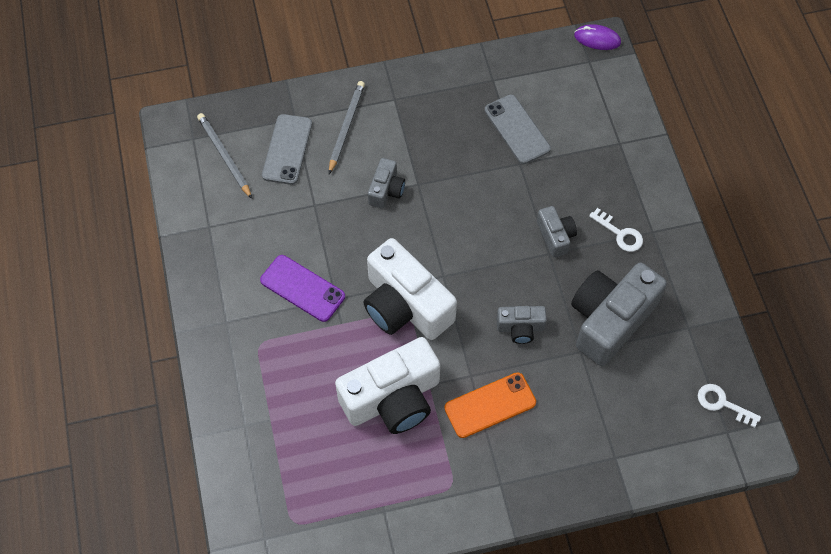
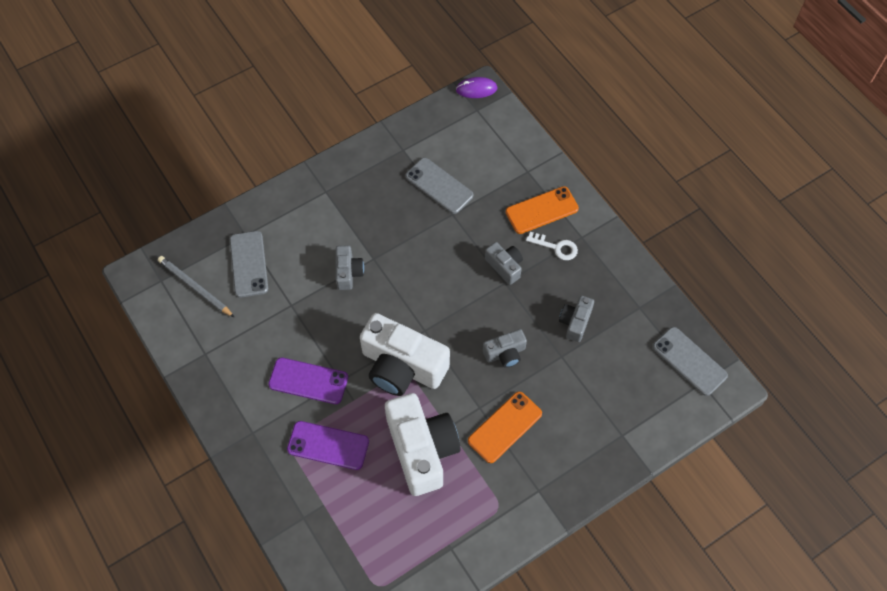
camera: 20 degrees left, 0 degrees up
grey pencil [329,81,365,174] -> none
white camera [335,337,440,434] -> white camera turned 60 degrees counterclockwise [385,393,461,496]
grey camera [571,263,667,366] -> grey camera [559,296,594,342], size x0.49
white key [698,384,761,428] -> grey phone [653,327,728,396]
none -> purple phone [287,421,369,470]
none -> orange phone [506,186,579,234]

